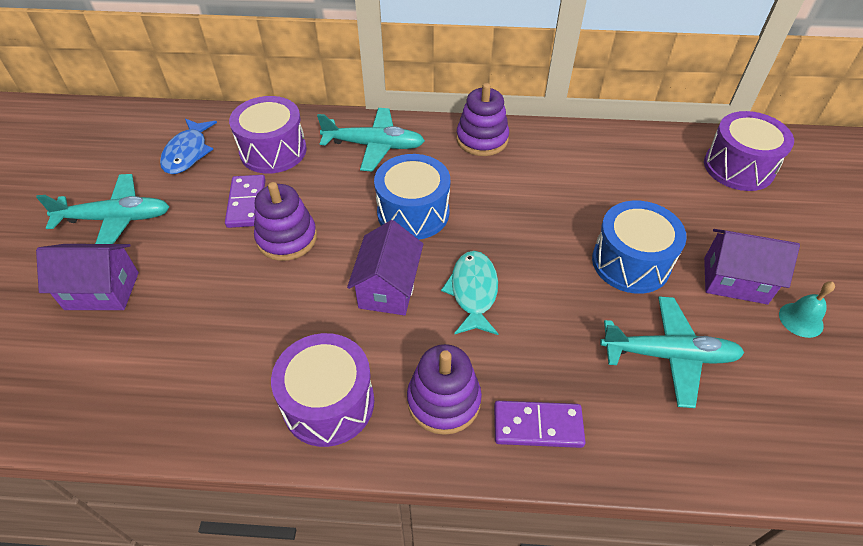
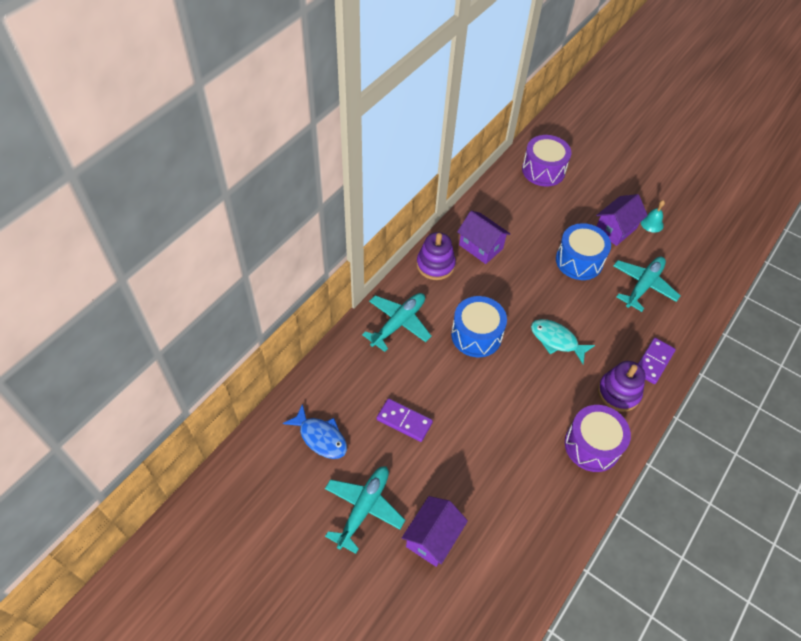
camera: 60 degrees left, 5 degrees up
purple drum [229,96,307,174] -> none
purple stacking toy [254,182,317,261] -> none
purple house [347,220,423,315] -> purple house moved to [457,211,510,264]

